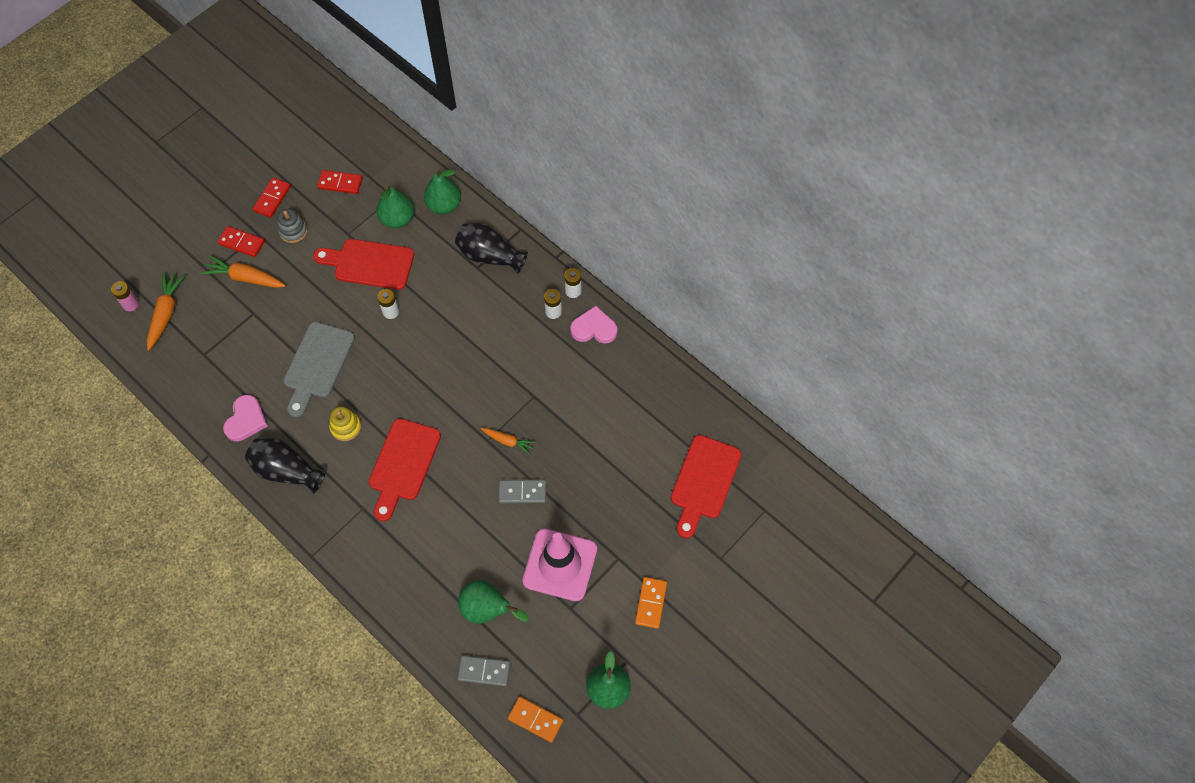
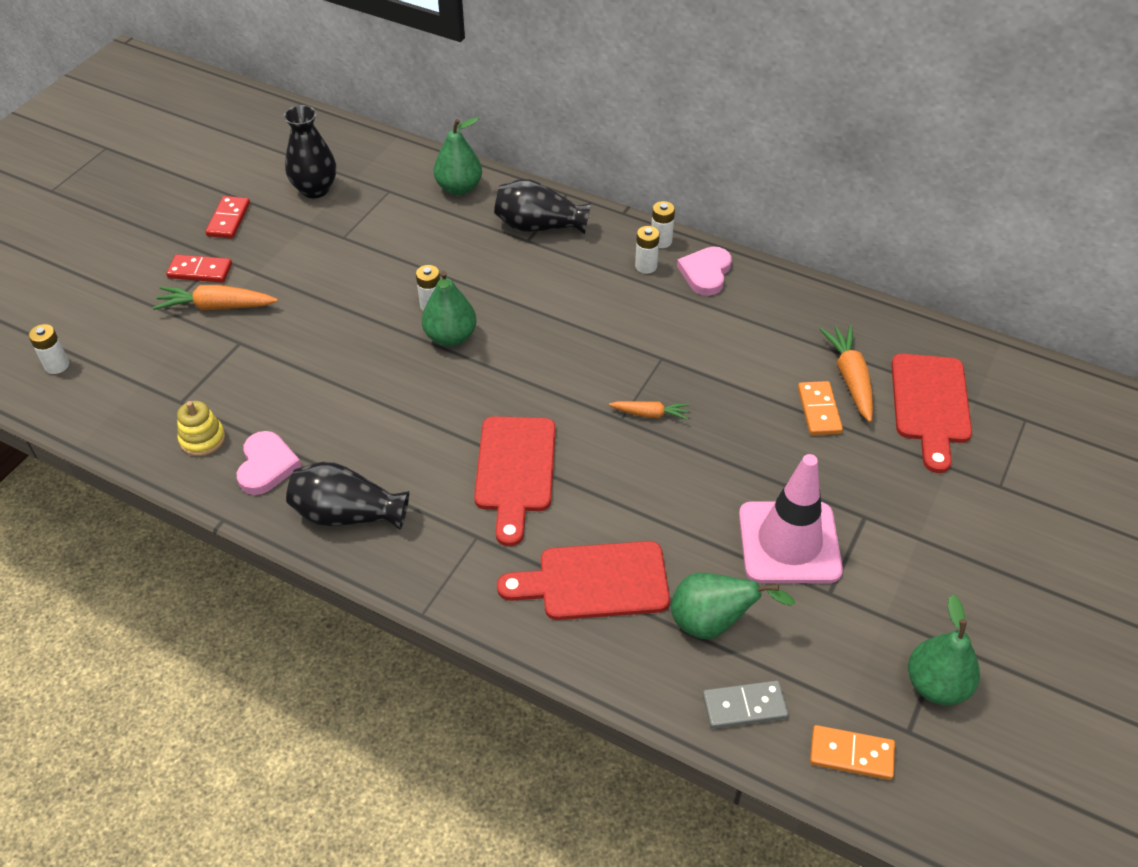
camera: 15 degrees left, 15 degrees down
pink battery [111,281,139,311] -> white battery [29,324,69,374]
orange carrot [147,272,185,351] -> orange carrot moved to [820,325,873,422]
grey stacking toy [278,209,308,243] -> none
grey cutting board [283,322,355,417] -> none
red cutting board [313,239,414,290] -> red cutting board moved to [497,541,670,620]
red domino [317,170,362,194] -> black vase [284,105,336,198]
yellow stacking toy [329,406,361,441] -> yellow stacking toy moved to [177,401,225,456]
green pear [376,185,414,228] -> green pear moved to [422,271,476,347]
grey domino [499,480,546,503] -> none
pink heart [570,306,618,343] -> pink heart turned 60 degrees counterclockwise [677,247,732,296]
orange domino [635,577,667,629] -> orange domino moved to [798,381,843,435]

